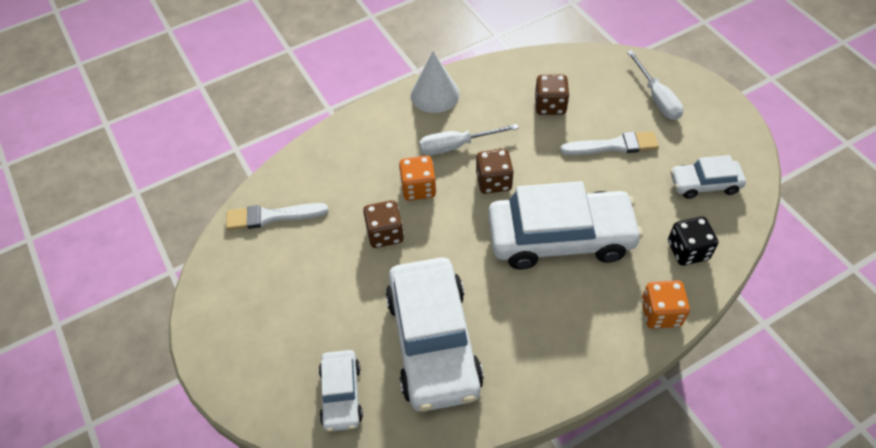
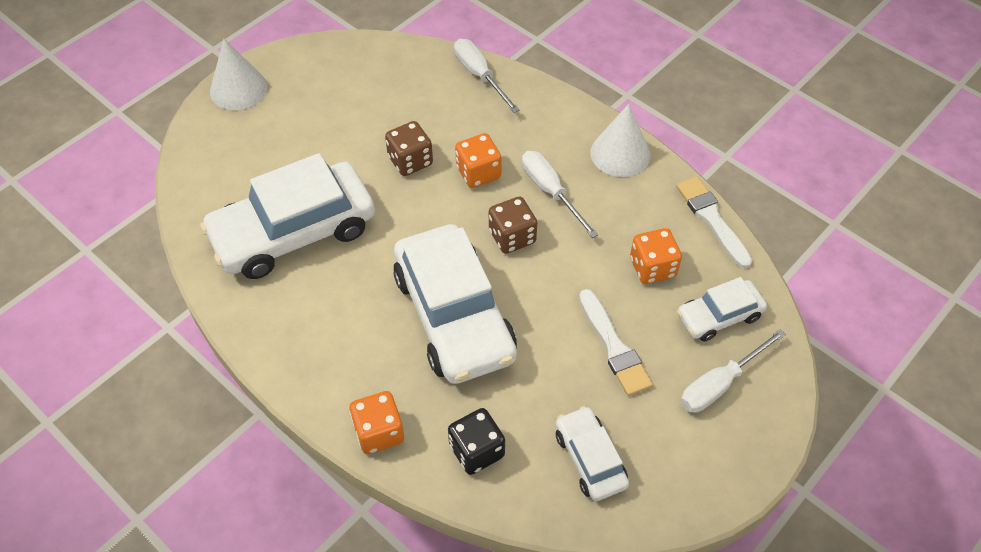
camera: 70 degrees right, 0 degrees up
white brush [226,203,328,230] -> white brush moved to [676,176,752,268]
white car [319,350,363,432] -> white car moved to [677,277,767,342]
brown dice [535,75,569,115] -> orange dice [630,228,682,284]
none -> white cone [210,39,268,110]
none -> white screwdriver [454,39,520,113]

